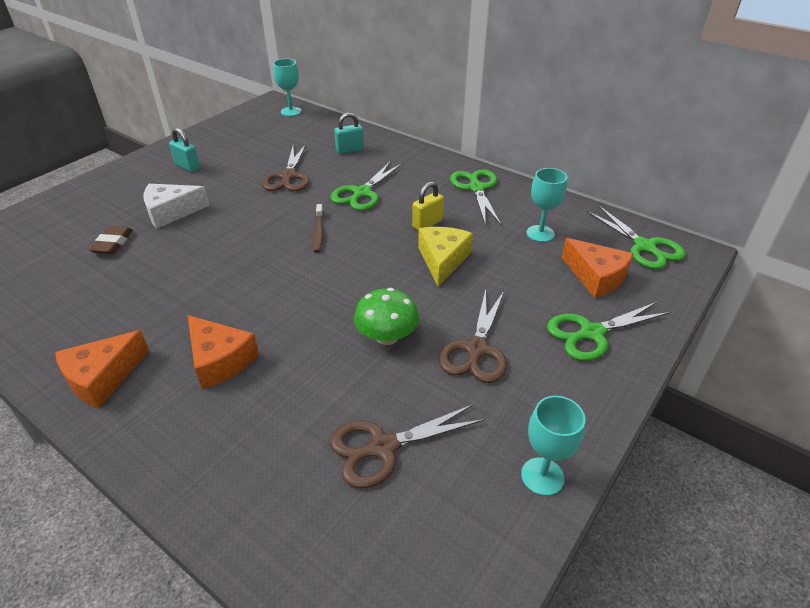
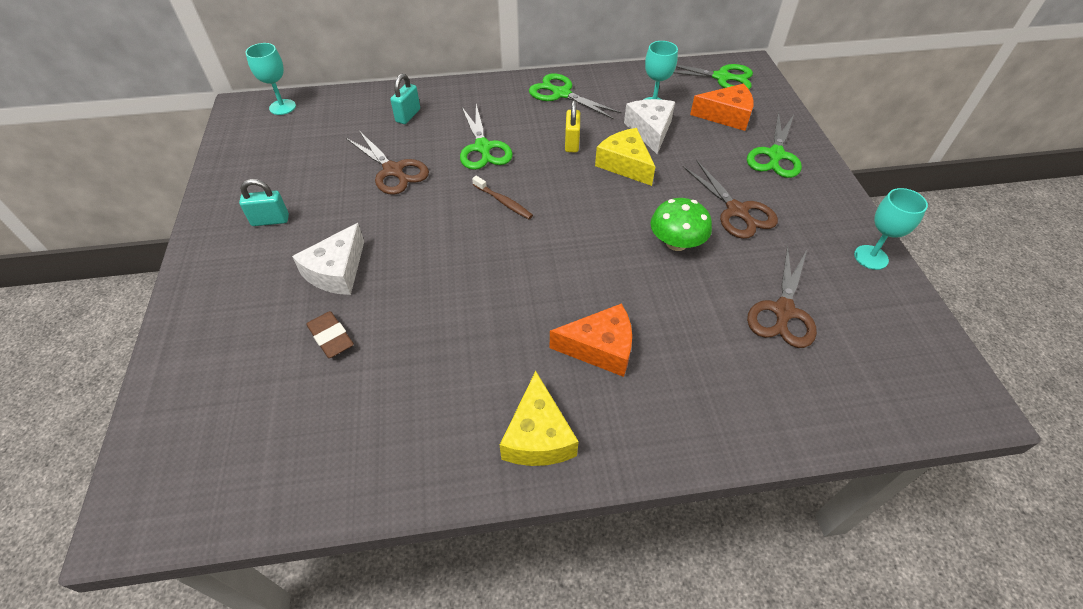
camera: 45 degrees left, 10 degrees up
orange cheese [55,330,149,408] -> yellow cheese [500,371,579,466]
none -> white cheese [624,99,675,154]

